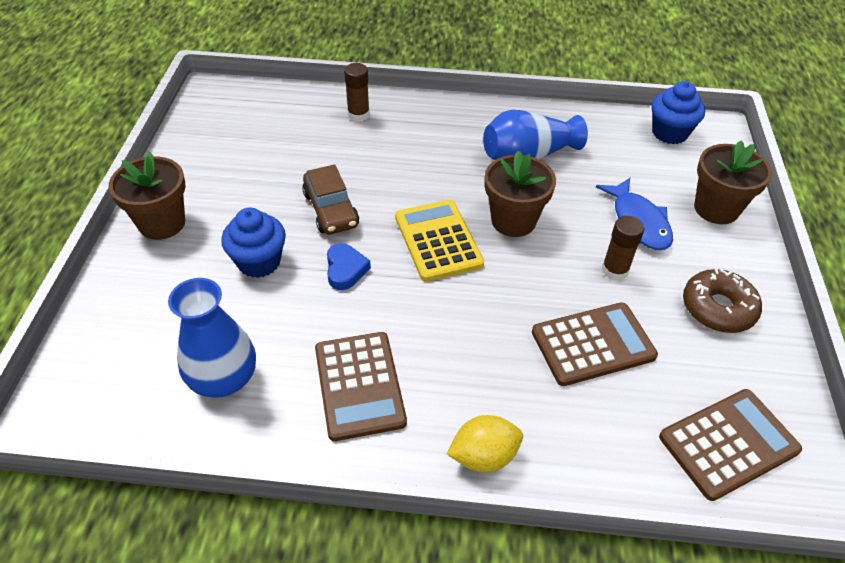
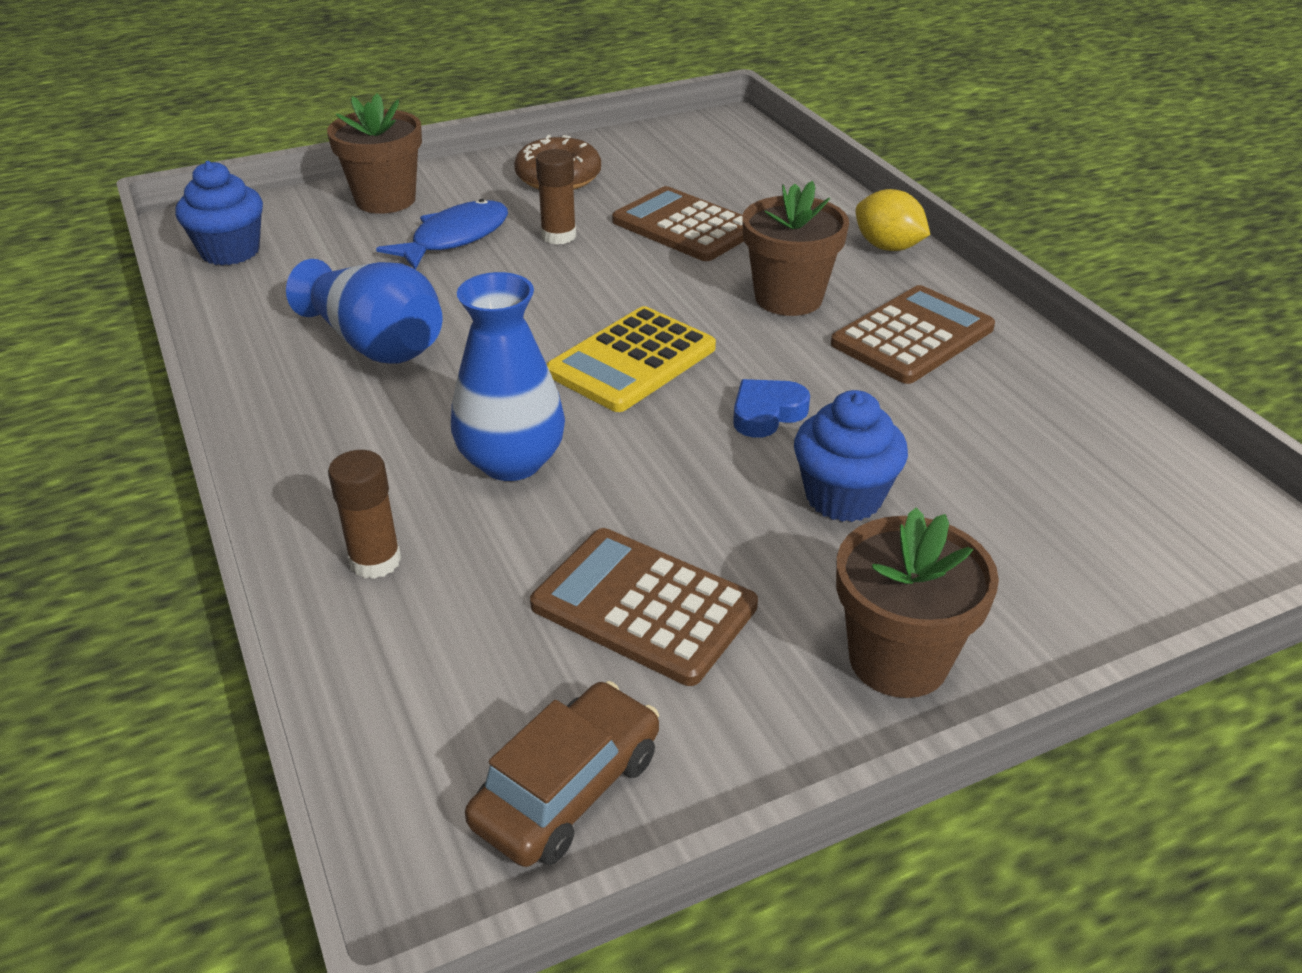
camera: 120 degrees left, 10 degrees down
blue vase [168,278,256,398] -> blue vase moved to [451,272,565,481]
brown car [302,164,359,235] -> brown car moved to [465,681,659,867]
brown flower pot [485,150,556,237] -> brown flower pot moved to [742,181,849,316]
brown calculator [659,389,802,501] -> brown calculator moved to [530,528,758,686]

